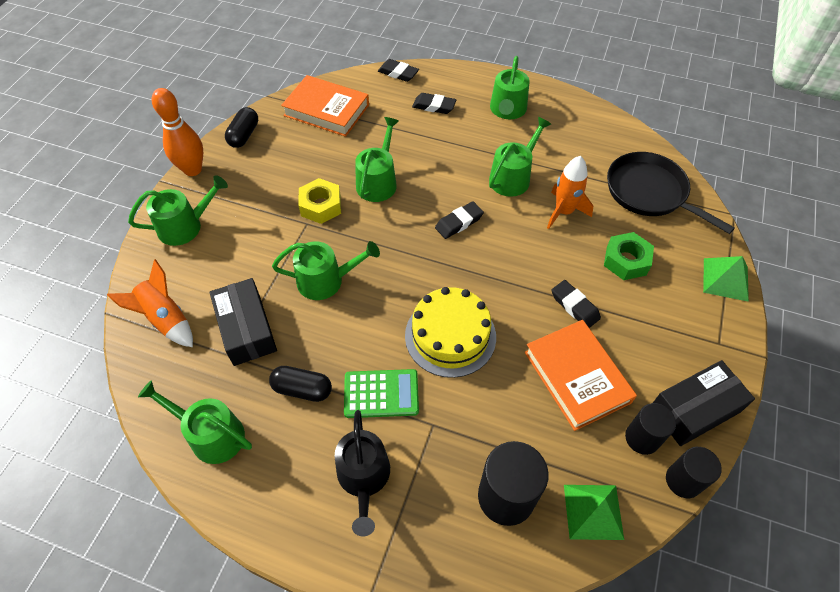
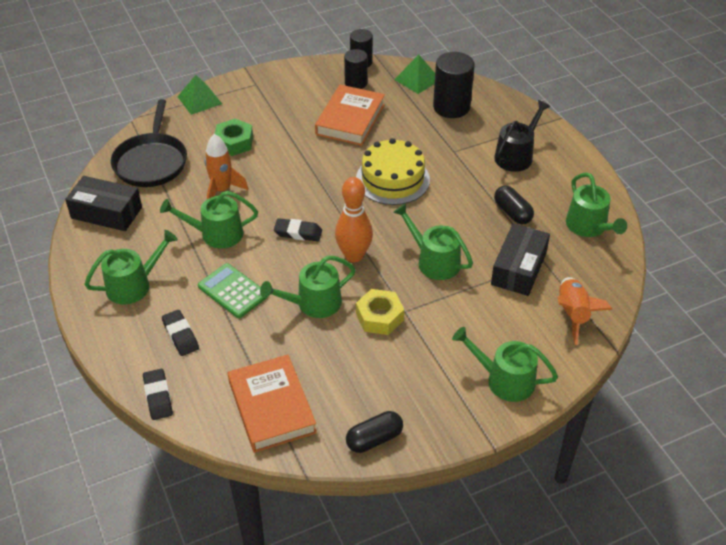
camera: 135 degrees left, 10 degrees down
orange bowling pin [152,88,203,176] -> orange bowling pin moved to [335,177,373,263]
green calculator [344,369,419,418] -> green calculator moved to [198,263,268,318]
black eraser [552,280,601,328] -> none
black box [653,360,755,446] -> black box moved to [65,176,142,231]

